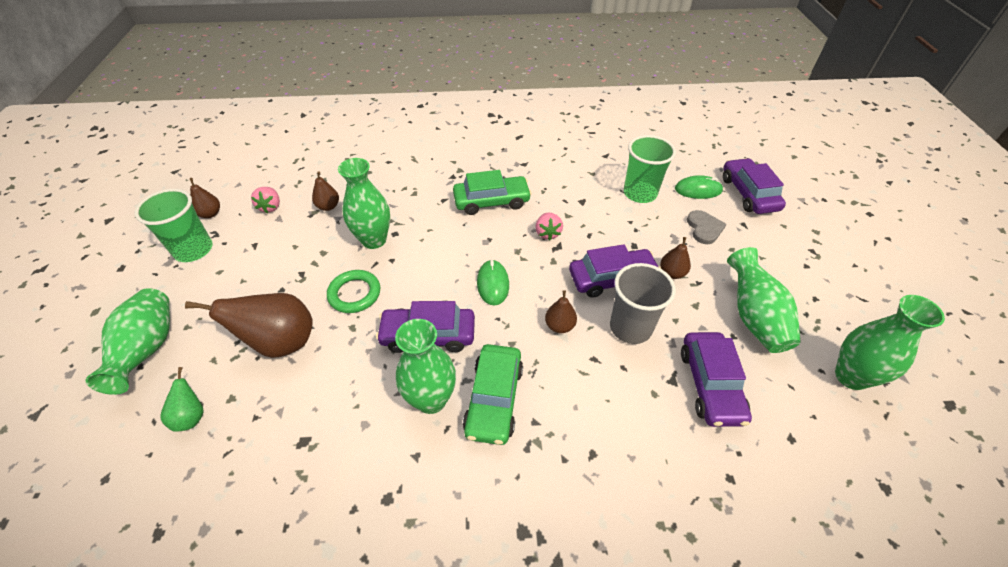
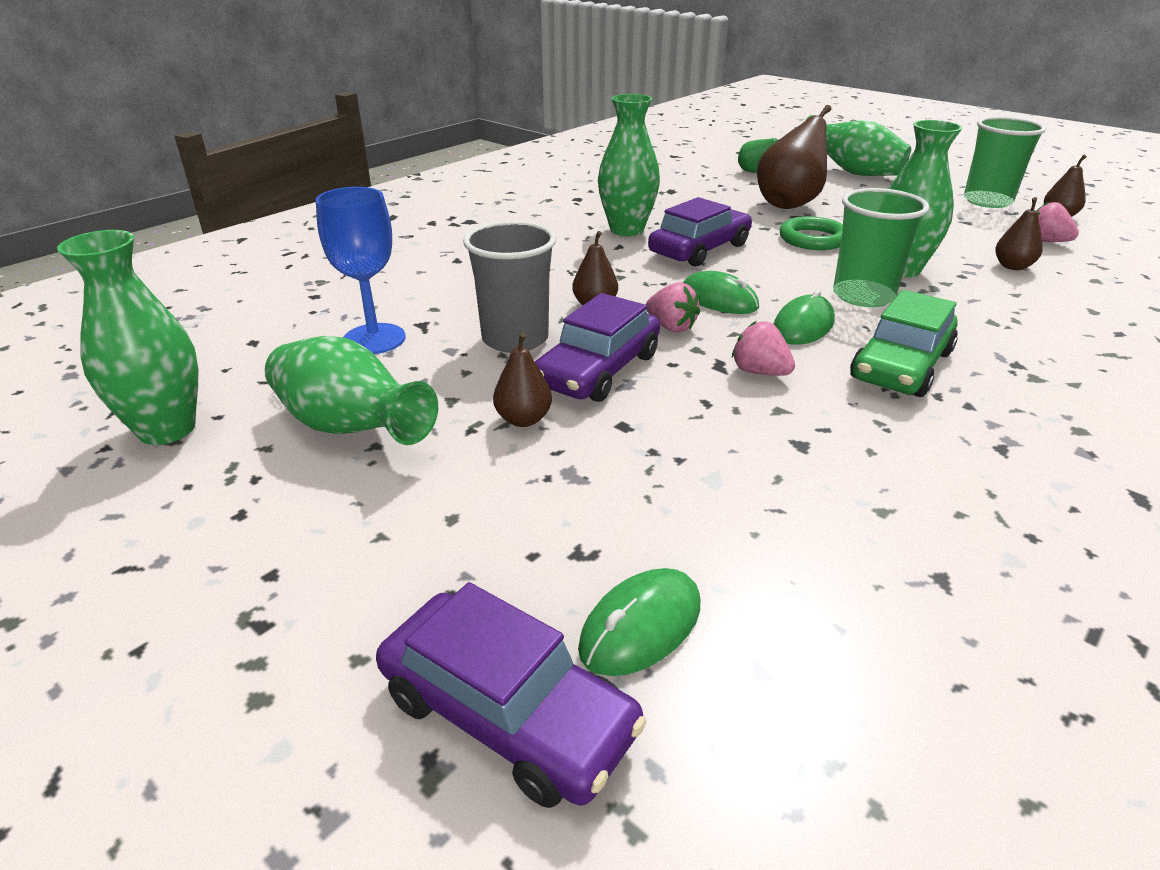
camera: 135 degrees right, 15 degrees down
green car [463,344,523,445] -> none
green cup [624,135,676,203] -> green cup moved to [833,188,929,307]
purple car [681,332,752,427] -> blue goblet [316,187,405,354]
grey heart [687,210,726,244] -> none
none -> pink strawberry [646,282,700,333]
none -> green mouse [774,290,835,345]

